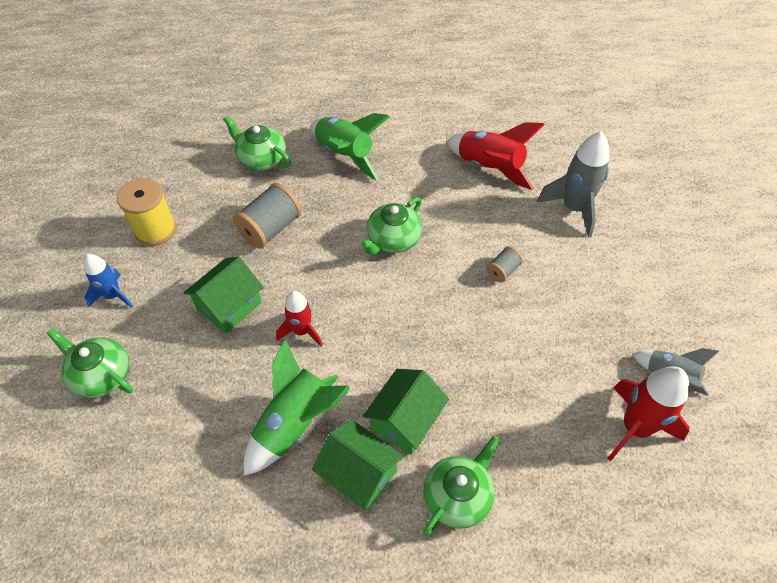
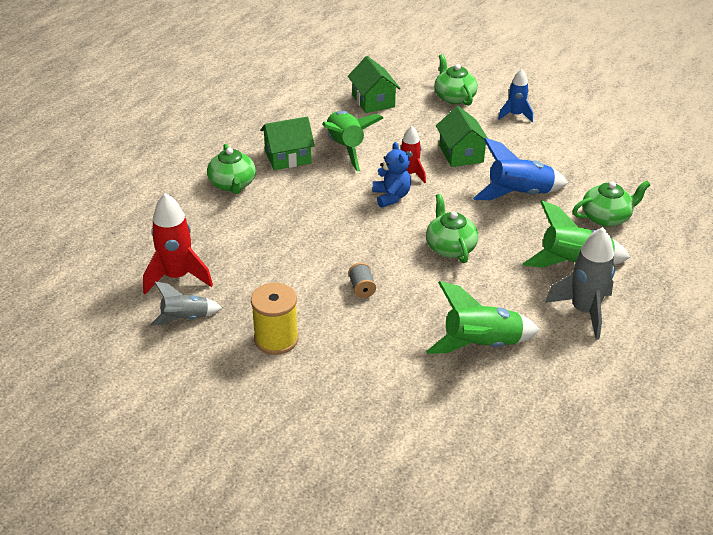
camera: 125 degrees right, 15 degrees down
green teapot [46,328,133,398] -> green teapot turned 90 degrees counterclockwise [434,54,478,106]
yellow spool [117,178,176,246] -> yellow spool moved to [251,283,298,355]
grey spool [233,183,302,249] -> blue rocket [473,138,568,200]
green house [363,369,449,455] -> green house moved to [348,56,401,113]
red rocket [447,122,545,190] -> green rocket [426,281,540,354]
grey rocket [537,131,610,238] -> grey rocket moved to [545,227,615,340]
none -> blue teddy bear [373,142,411,208]

